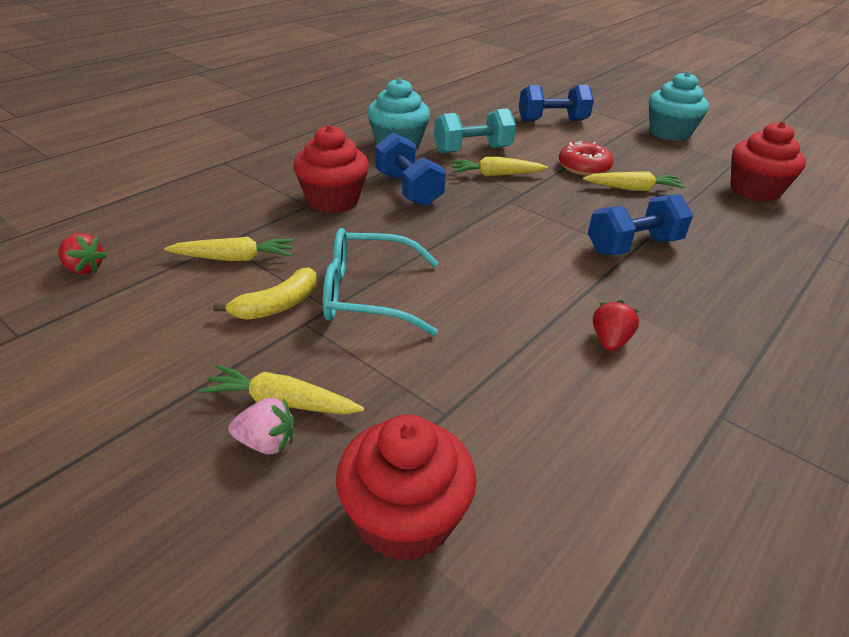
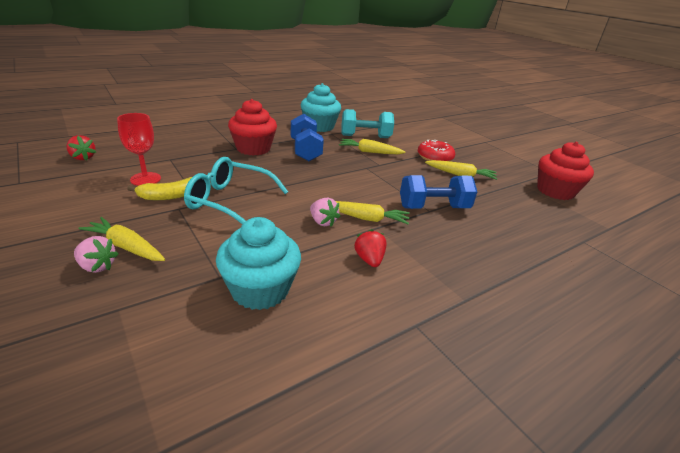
camera: 15 degrees right, 5 degrees down
yellow carrot [164,237,294,261] -> yellow carrot moved to [336,201,410,225]
red cupcake [336,414,477,562] -> none
blue dumbbell [519,85,594,122] -> none
red strawberry [593,300,639,351] -> red strawberry turned 45 degrees counterclockwise [355,229,387,267]
turquoise cupcake [649,71,709,141] -> turquoise cupcake moved to [216,217,301,310]
none -> red goblet [117,113,161,186]
none -> pink strawberry [310,198,340,227]

